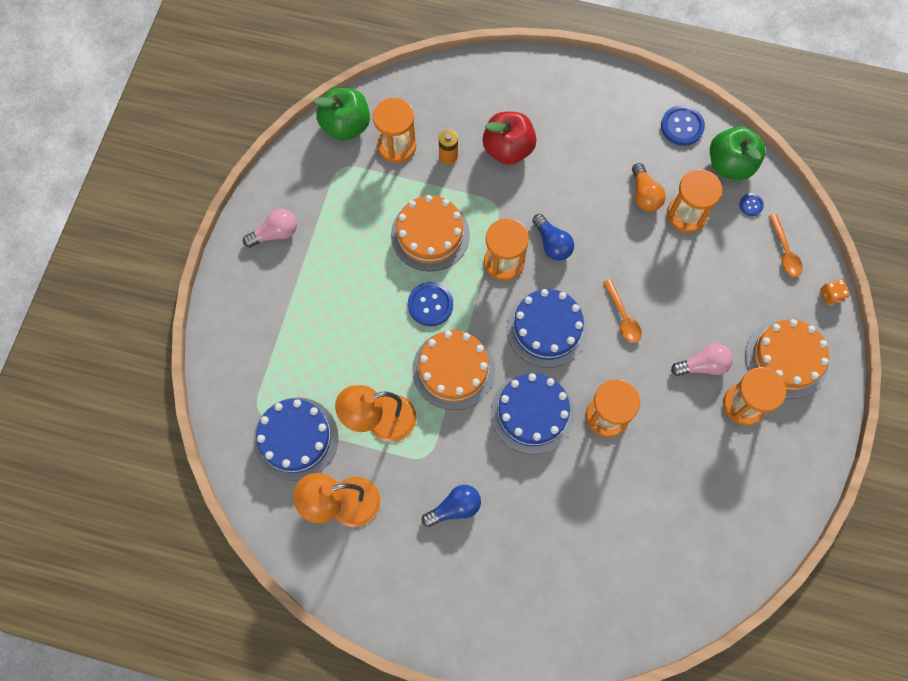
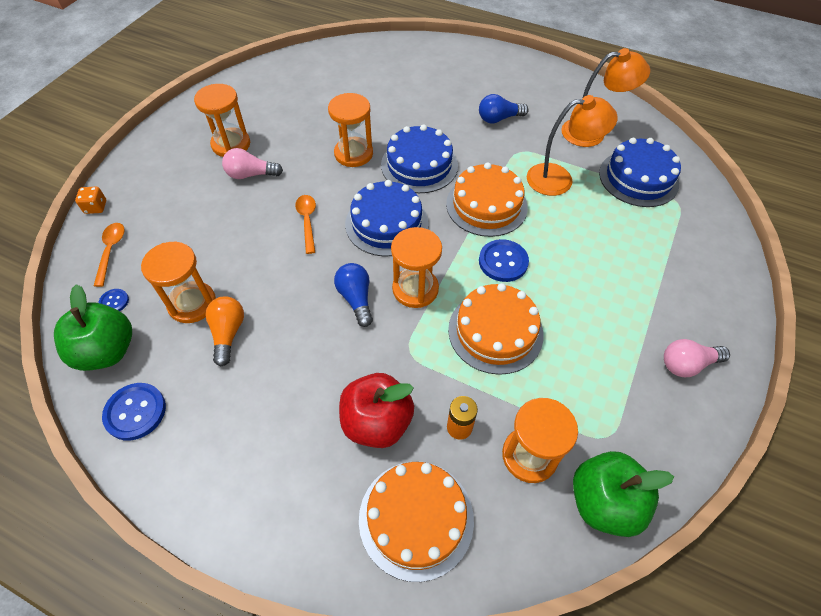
camera: 170 degrees left, 15 degrees down
orange cake [745,319,830,399] -> orange cake moved to [359,462,474,582]

